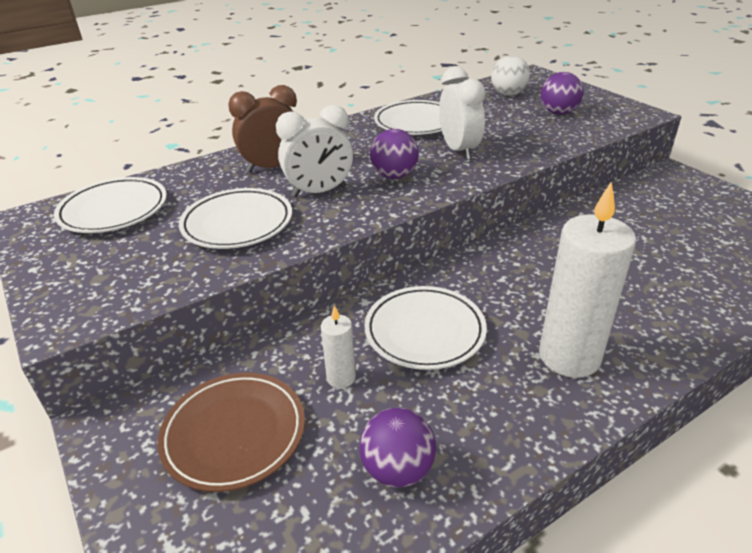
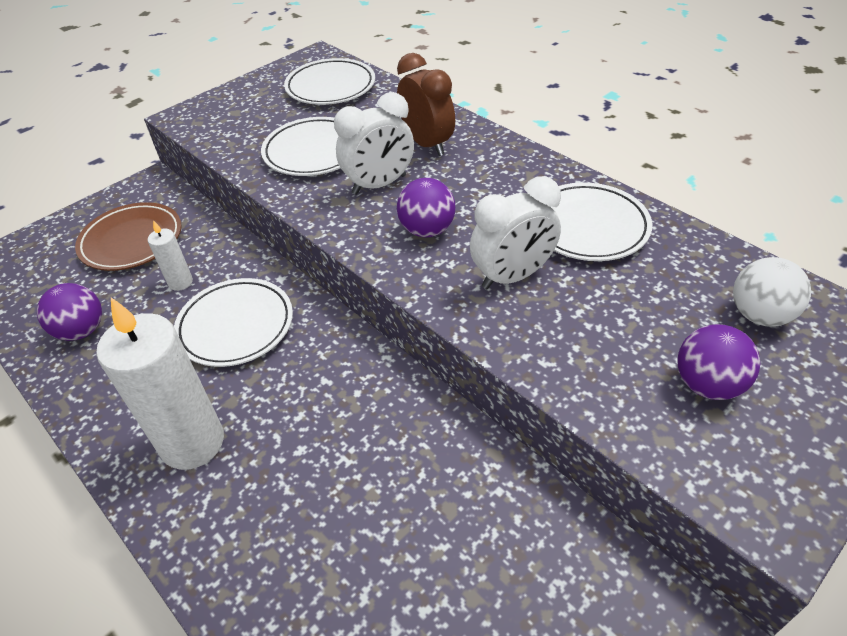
camera: 80 degrees right, 10 degrees up
white clock [276,105,353,197] -> white clock turned 90 degrees counterclockwise [334,92,414,195]

